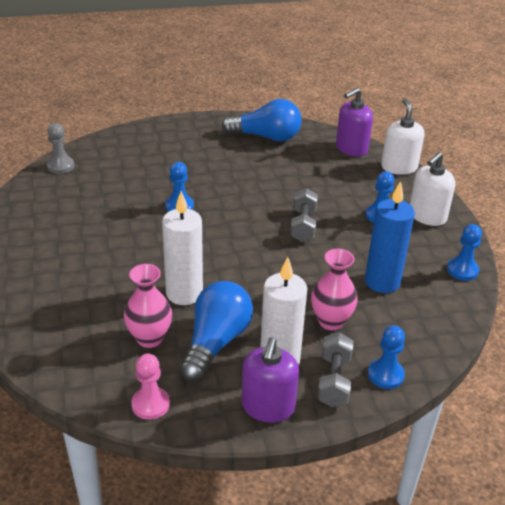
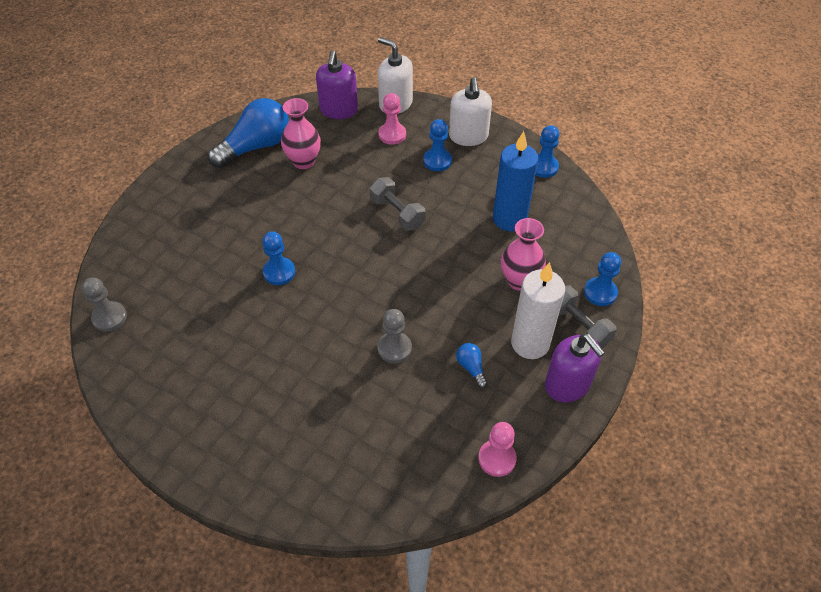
camera: 45 degrees left, 15 degrees up
pink vase [124,264,172,348] -> pink vase moved to [281,98,321,169]
white candle [162,191,203,305] -> grey pawn [377,309,412,363]
blue light bulb [180,281,253,382] -> blue light bulb [456,343,488,388], size x0.43
none -> pink pawn [378,93,406,145]

